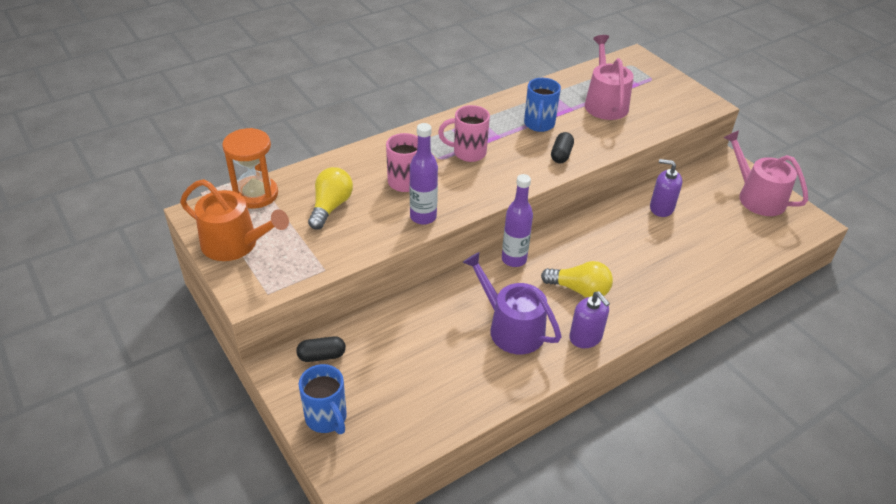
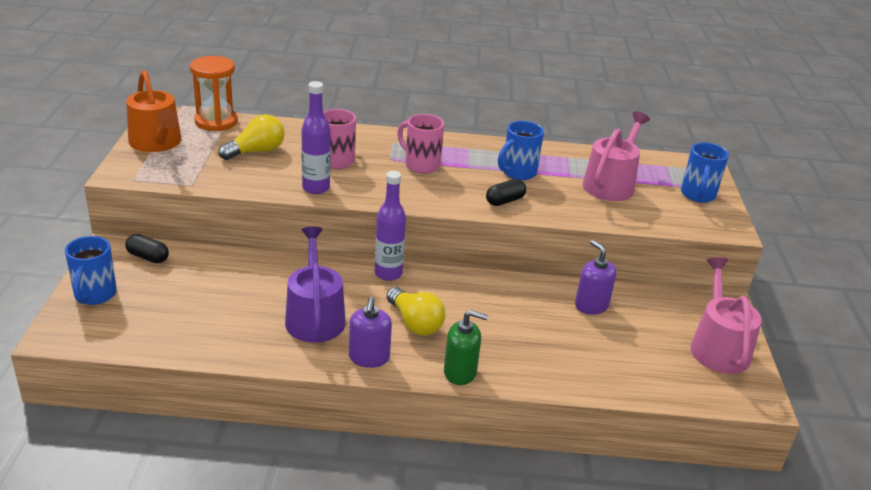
camera: 35 degrees right, 10 degrees down
none -> green soap dispenser [444,310,488,385]
none -> blue mug [681,142,729,203]

